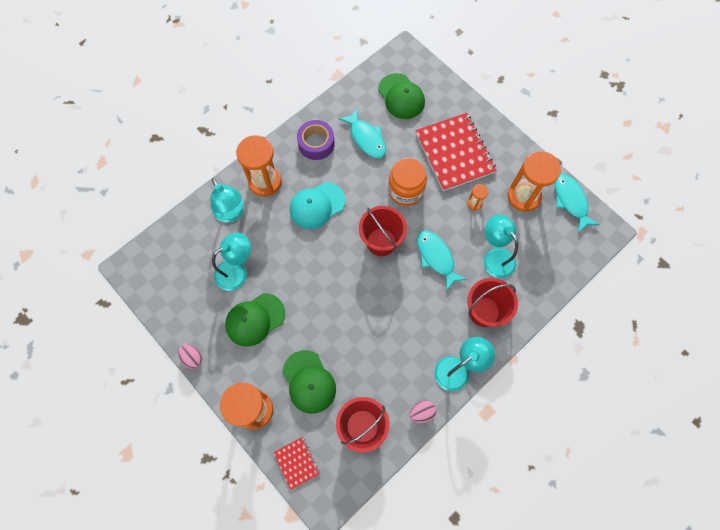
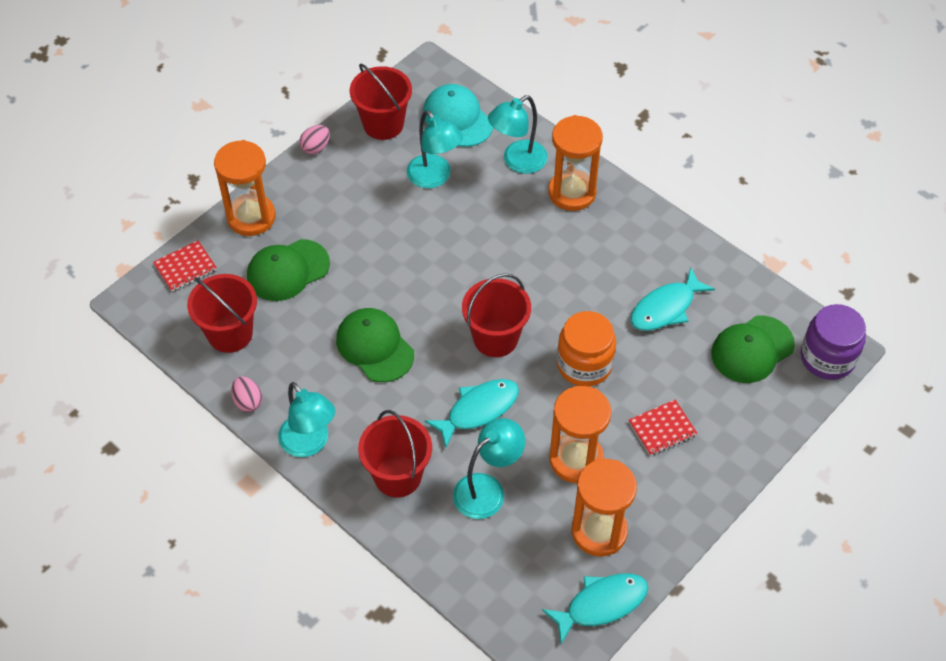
camera: 85 degrees right, 15 degrees down
green cap [225,293,285,347] -> green cap moved to [336,308,414,382]
turquoise cap [290,182,346,229] -> turquoise cap moved to [423,84,493,147]
purple tape [297,120,335,160] -> none
red notebook [415,113,497,191] -> red notebook [628,400,698,456], size x0.47
orange hourglass [467,184,489,211] -> orange hourglass [549,386,611,483], size x2.18
none -> red bucket [350,64,412,140]
none -> purple jar [801,304,866,380]

